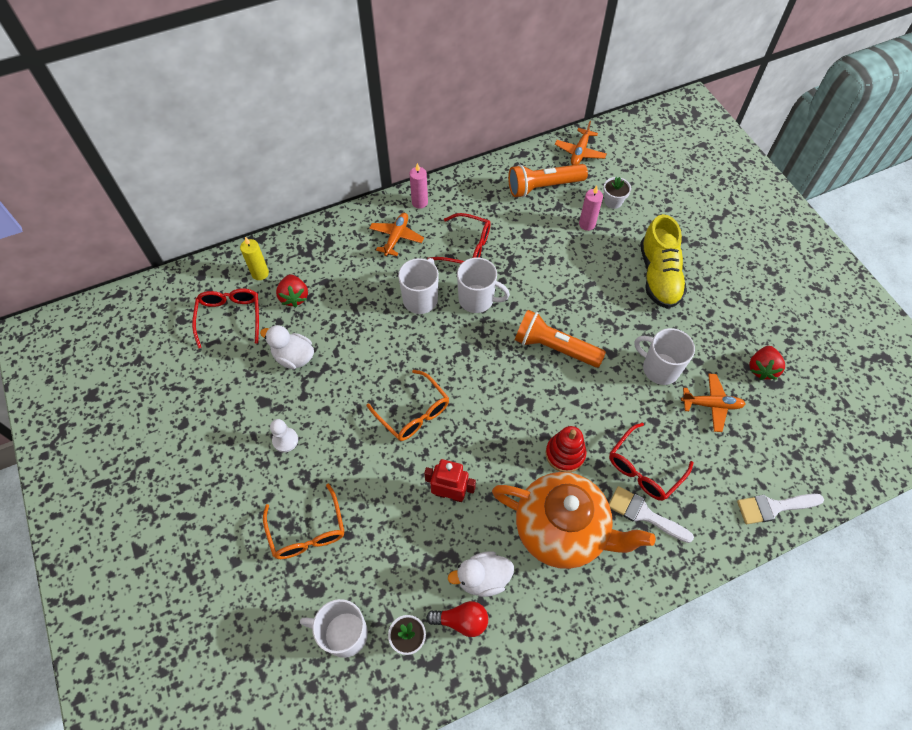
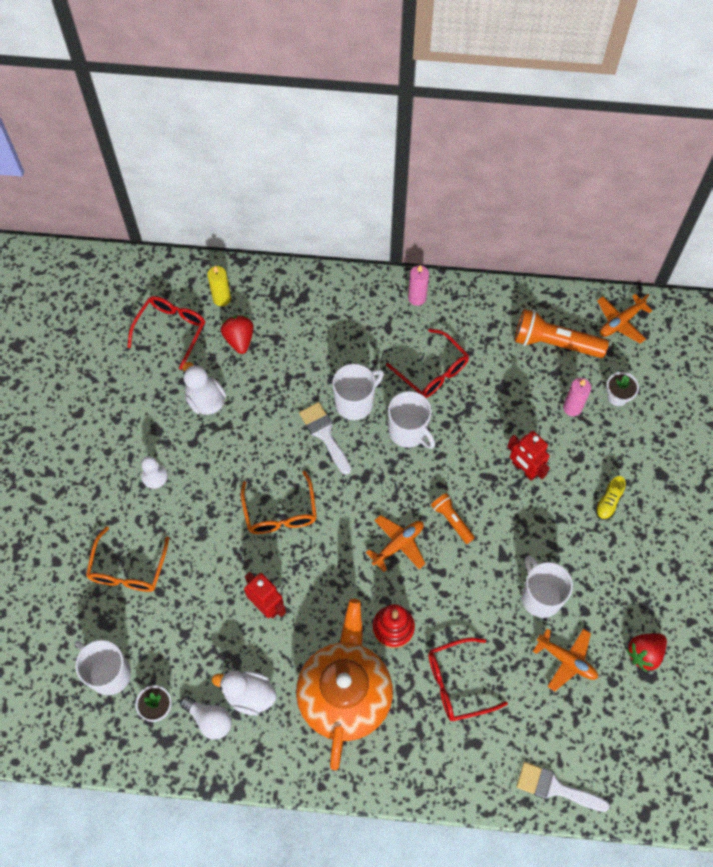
camera: 30 degrees right, 5 degrees up
red strawberry [276,274,308,307] -> red strawberry turned 150 degrees clockwise [221,316,254,354]
orange plane [369,213,424,256] -> orange plane moved to [366,515,425,572]
red light bulb [426,601,488,637] -> white light bulb [180,696,232,740]
orange teapot [492,472,656,569] -> orange teapot turned 135 degrees counterclockwise [296,599,393,771]
orange flashlight [515,310,606,368] -> orange flashlight [431,493,475,544], size x0.56
white brush [609,486,694,543] -> white brush moved to [299,402,351,475]
yellow shoe [640,214,687,309] -> yellow shoe [595,476,626,520], size x0.44
none -> red robot [507,431,550,481]

